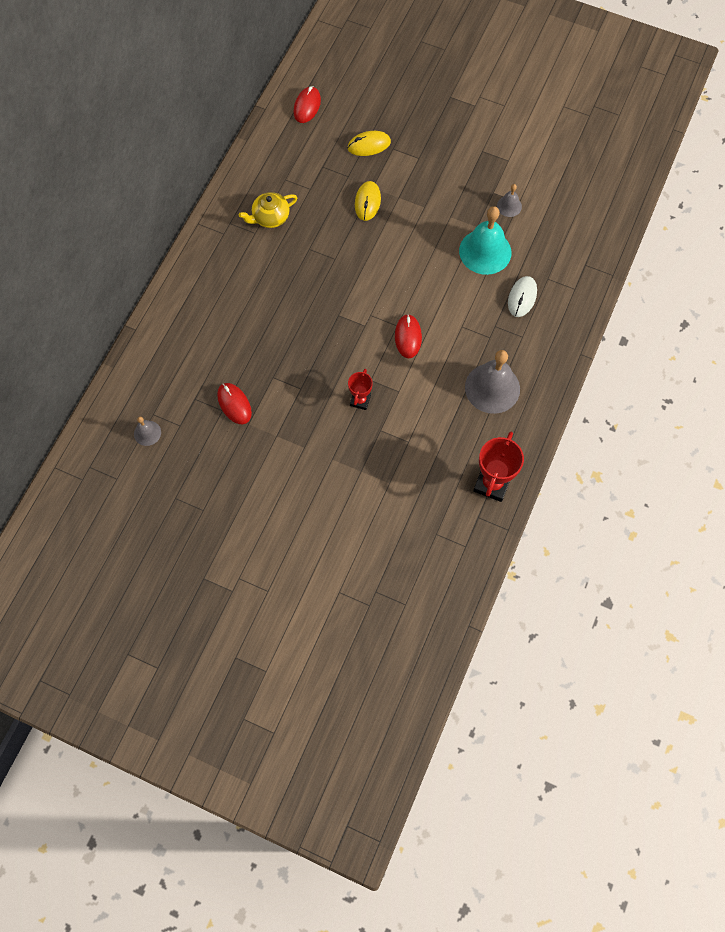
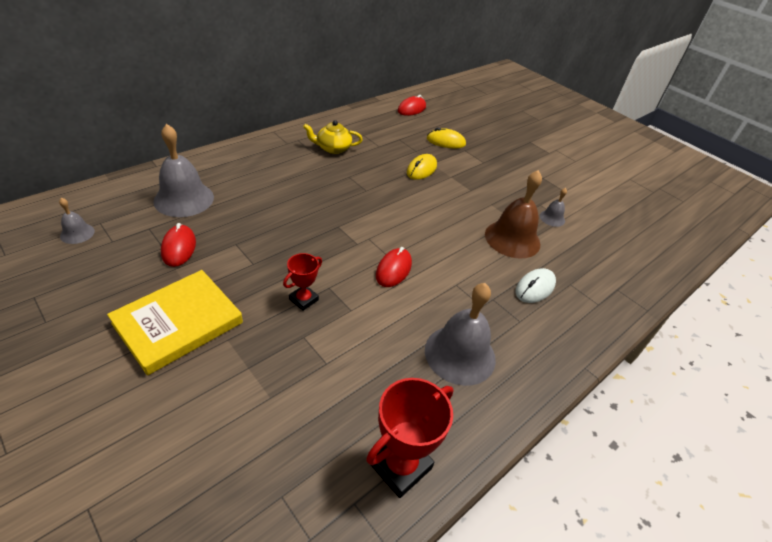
camera: 20 degrees right, 25 degrees down
turquoise bell [459,206,511,275] -> brown bell [485,170,542,258]
none -> yellow book [107,270,243,375]
none -> grey bell [153,124,214,217]

